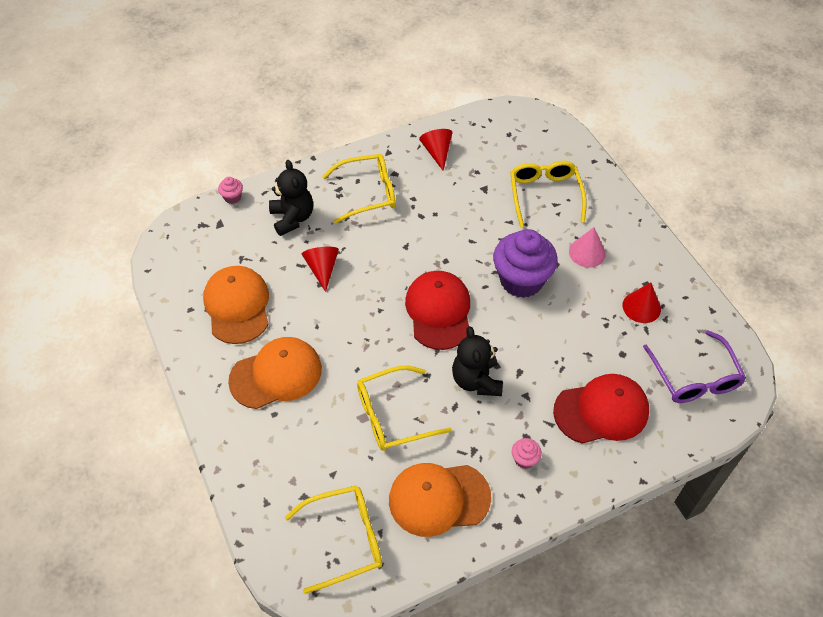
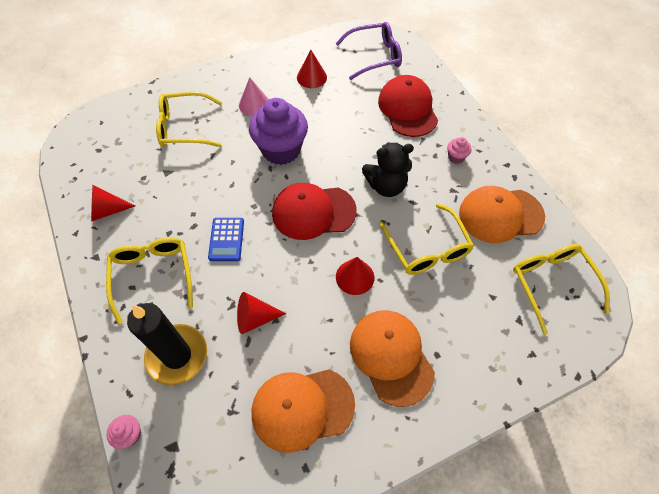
camera: 90 degrees left, 5 degrees up
black teddy bear [269,160,313,236] -> black candle [127,303,207,385]
orange cap [389,463,491,537] -> orange cap turned 90 degrees clockwise [459,186,545,243]
none -> blue calculator [208,218,244,261]
none -> red cone [336,257,374,295]

